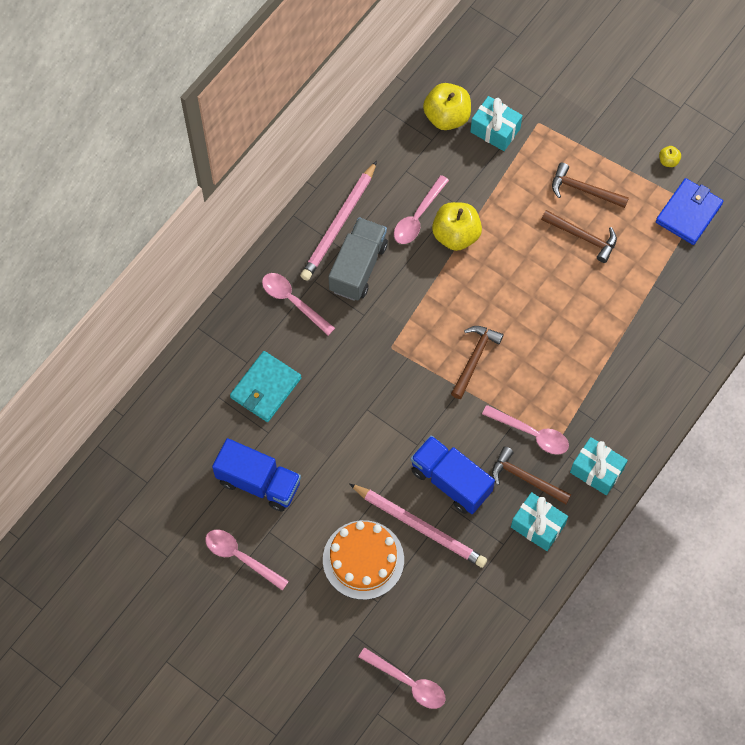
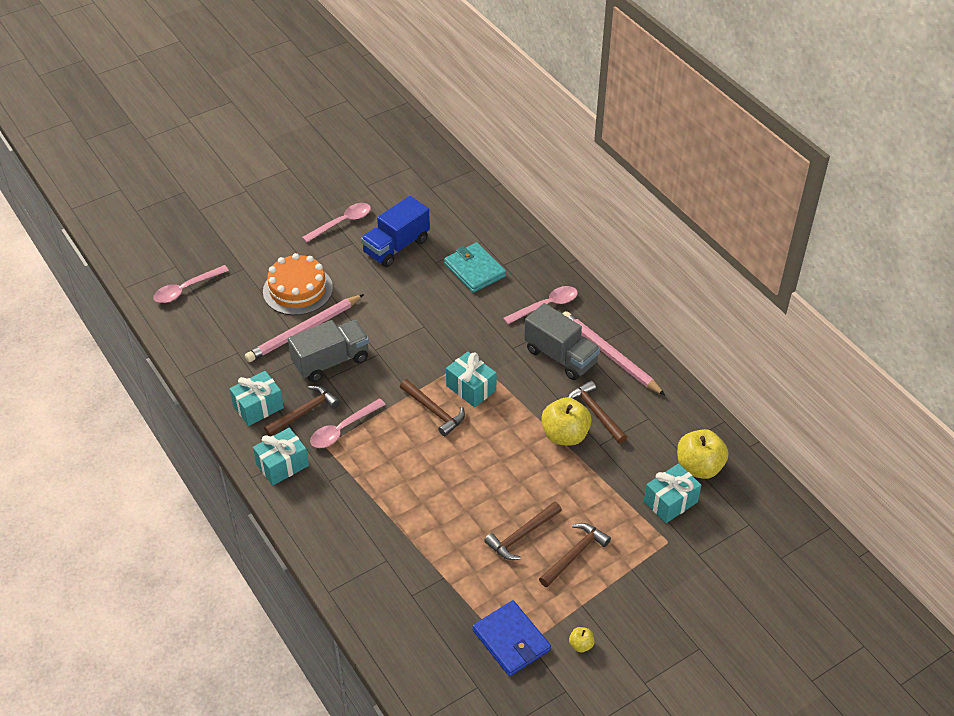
camera: 110 degrees right, 20 degrees down
pink spoon [394,175,449,244] -> brown hammer [568,381,627,444]
blue truck [410,435,495,514] -> grey truck [288,320,369,382]
none -> turquoise gift [446,352,497,407]

